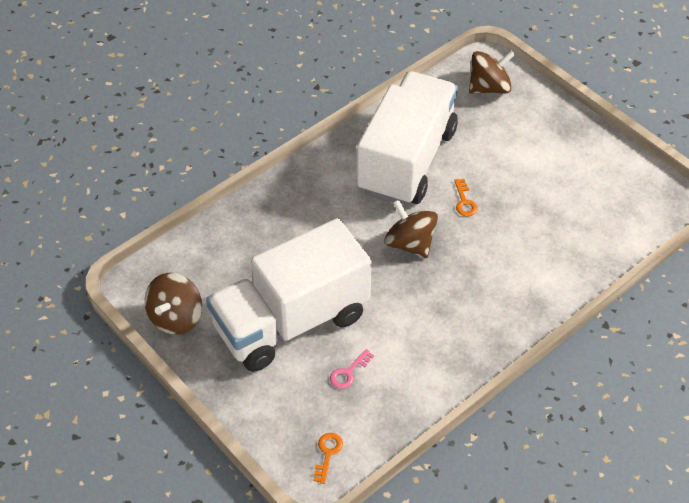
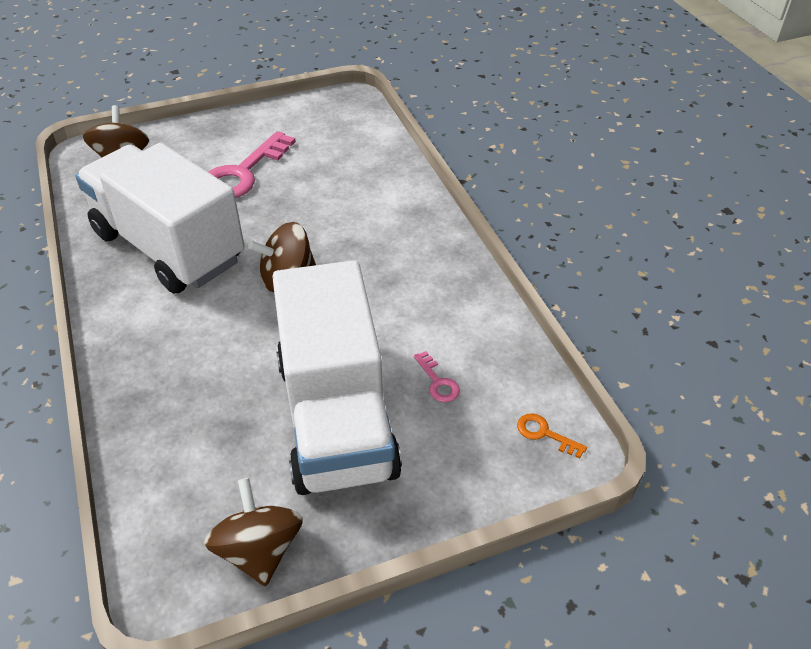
camera: 70 degrees left, 5 degrees down
brown spinning top [145,273,202,335] -> brown spinning top turned 150 degrees counterclockwise [204,478,303,586]
orange key [454,179,478,216] -> none
none -> pink key [209,131,296,198]

